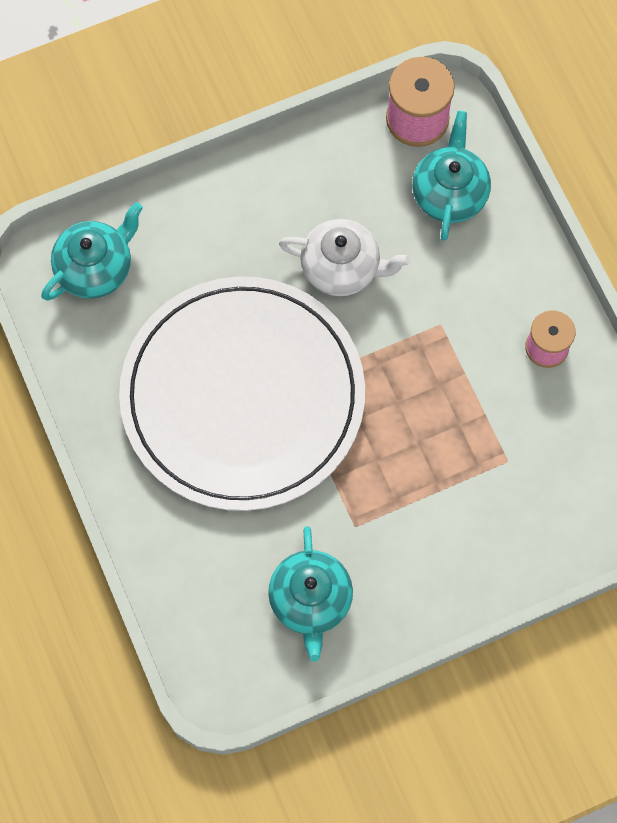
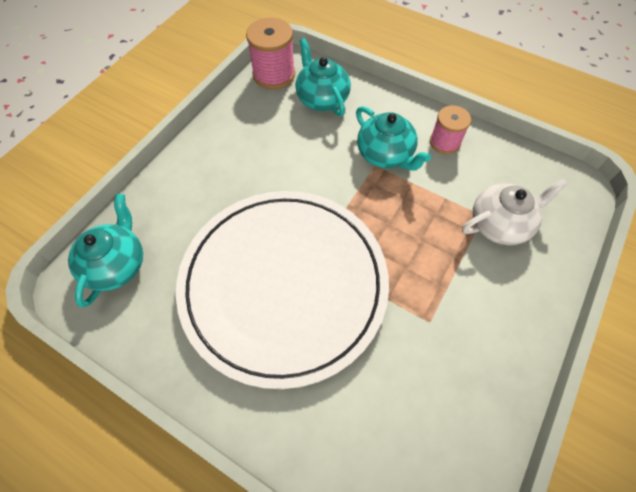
camera: 35 degrees left, 10 degrees down
turquoise teapot [268,526,353,662] -> turquoise teapot moved to [356,106,431,171]
white teapot [279,219,411,296] -> white teapot moved to [462,179,568,245]

